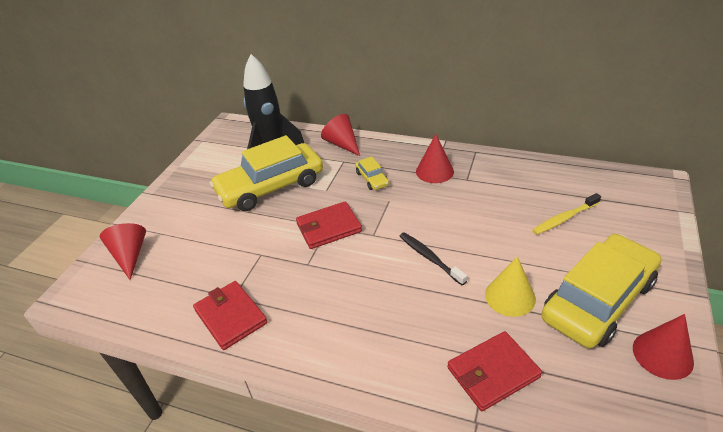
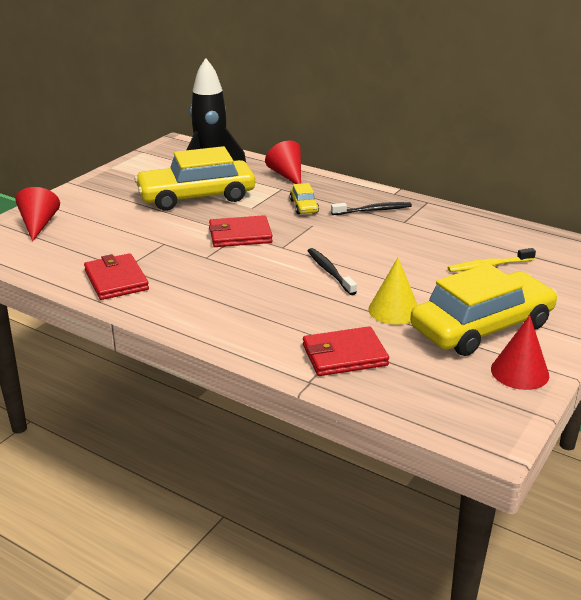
camera: 10 degrees right, 10 degrees down
red cone [416,134,454,183] -> black toothbrush [331,202,412,215]

